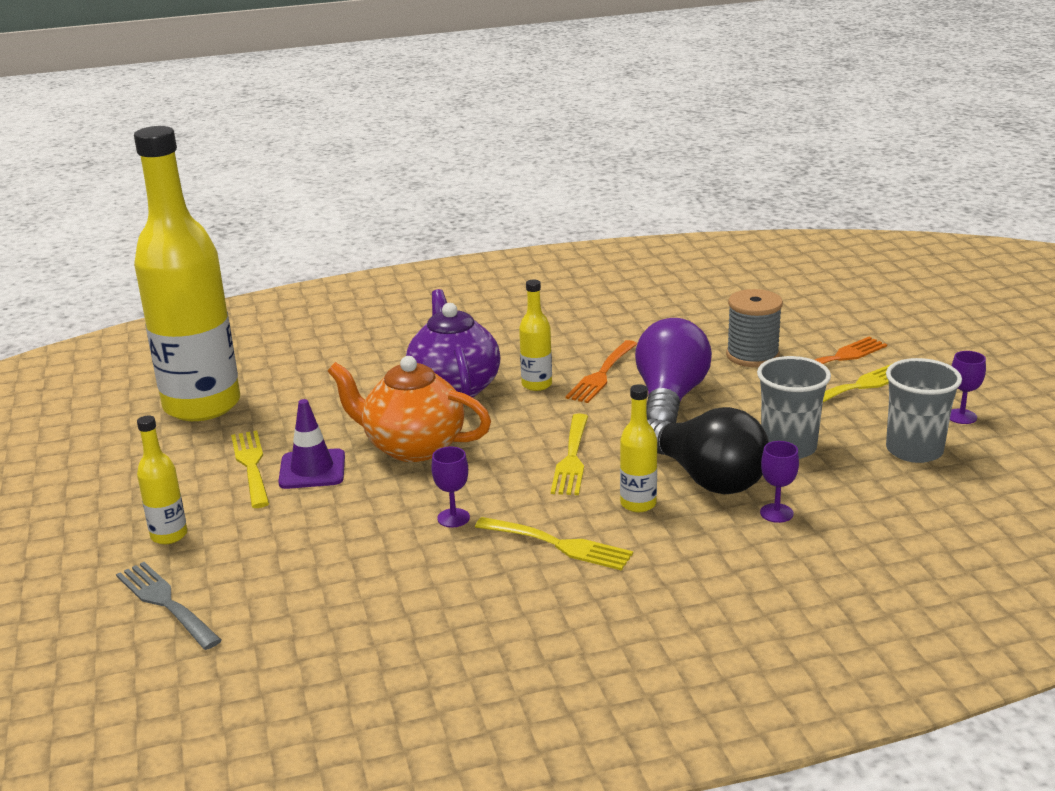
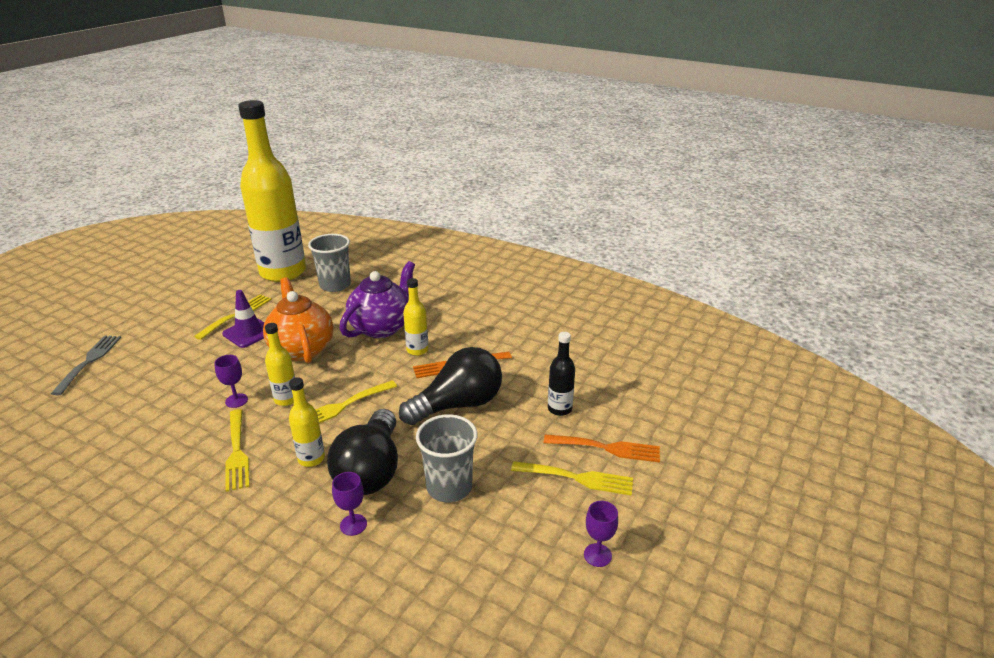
camera: 45 degrees right, 5 degrees up
yellow bottle [137,416,187,544] -> yellow bottle moved to [265,323,295,406]
purple light bulb [635,318,712,423] -> black light bulb [399,347,502,425]
grey spool [726,289,783,367] -> black bottle [548,332,575,416]
grey cup [886,358,962,463] -> grey cup moved to [308,234,351,292]

